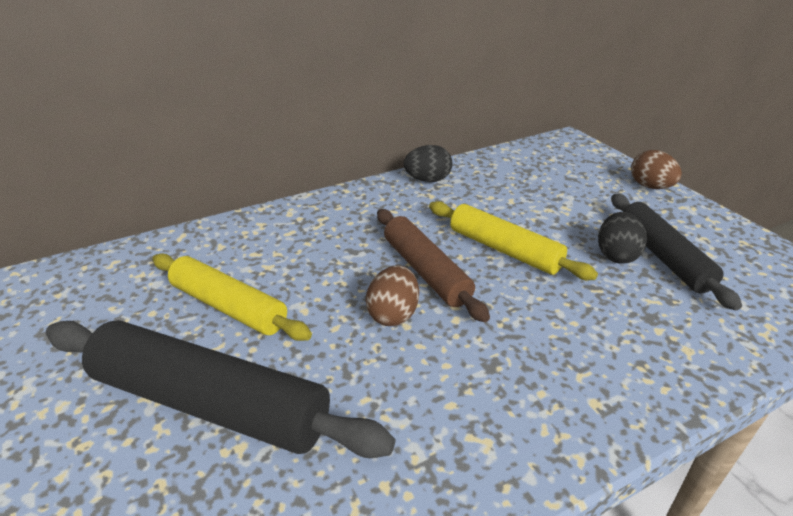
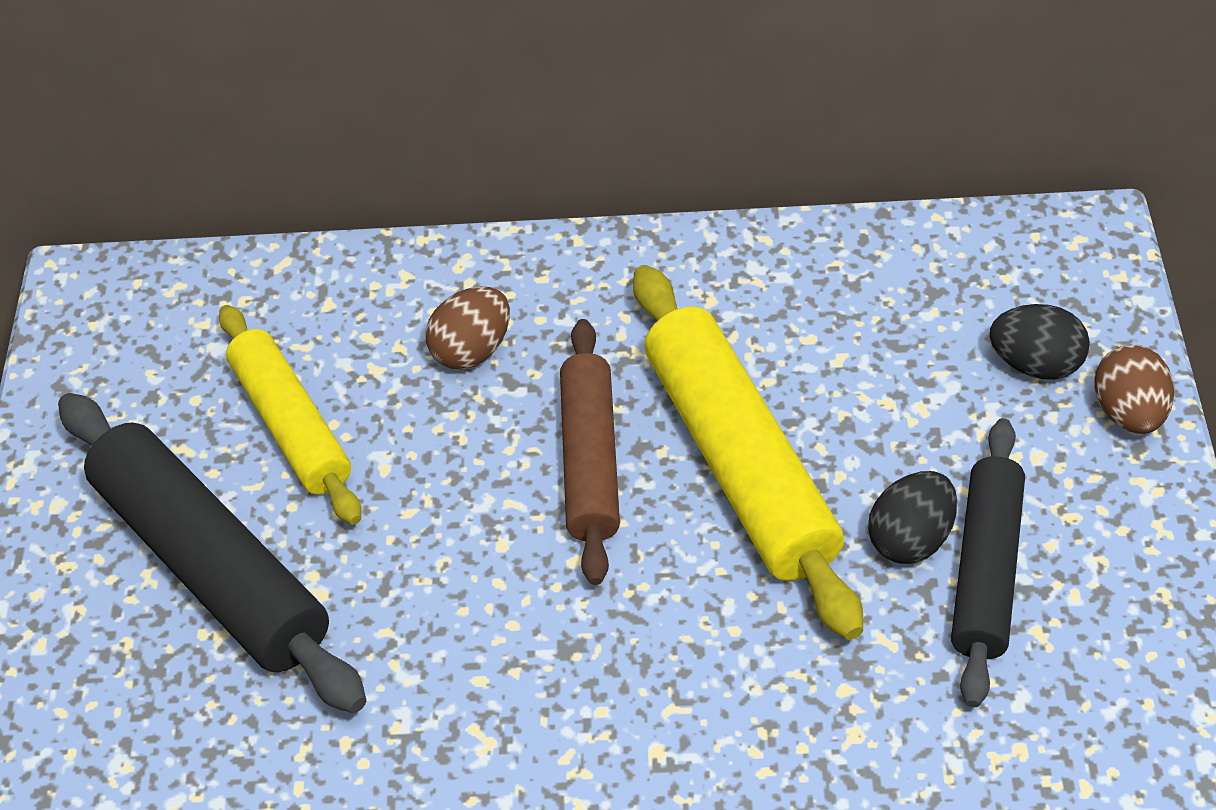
camera: 30 degrees right, 15 degrees up
brown egg [366,265,419,326] -> brown egg moved to [426,287,510,369]
black egg [404,145,453,182] -> black egg moved to [990,304,1090,379]
yellow rolling pin [429,201,598,280] -> yellow rolling pin [633,265,863,640], size x1.52

